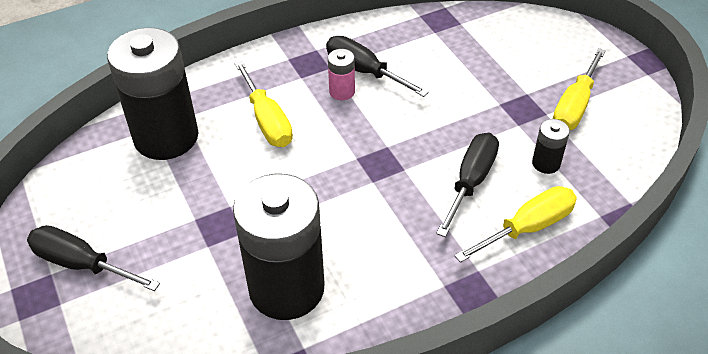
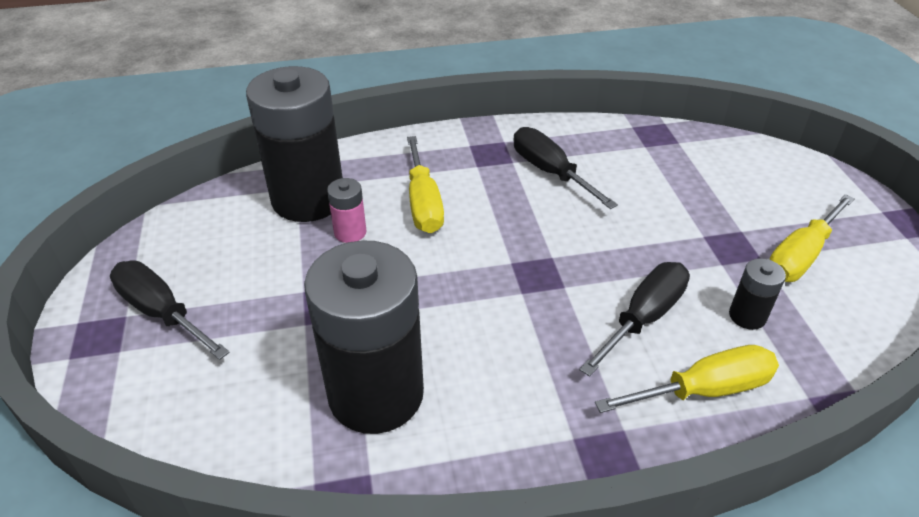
camera: 15 degrees right, 5 degrees down
pink battery [328,49,355,100] -> pink battery moved to [327,178,366,243]

